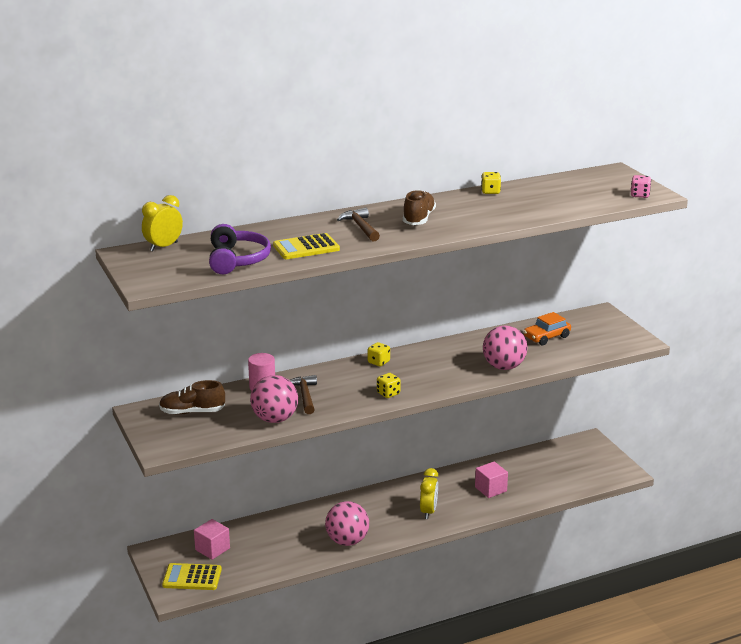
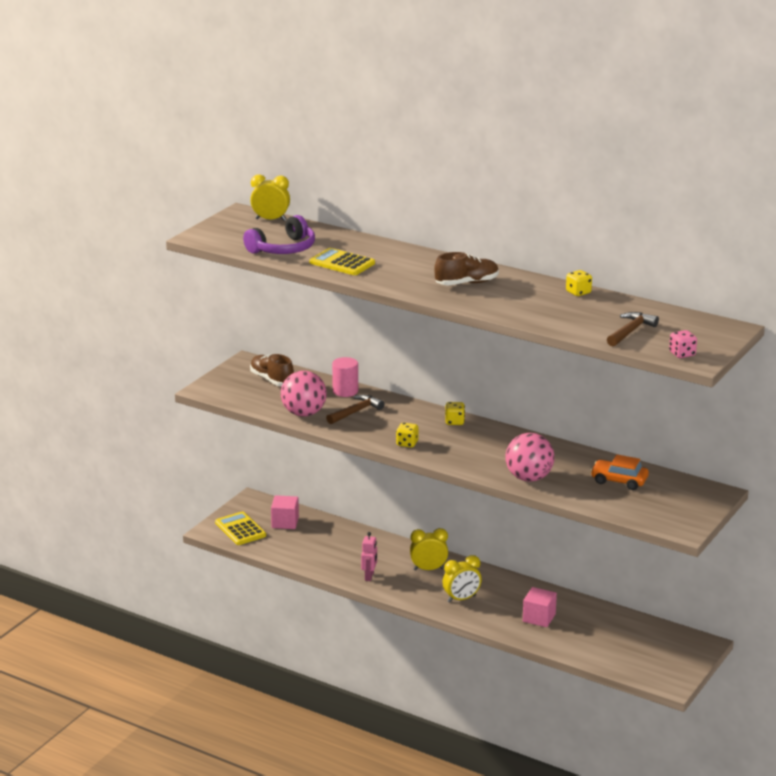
camera: 55 degrees right, 0 degrees up
pink ball [325,501,369,546] -> pink robot [361,532,377,581]
brown hammer [337,208,380,242] -> brown hammer moved to [607,312,659,346]
none -> yellow clock [410,528,448,571]

